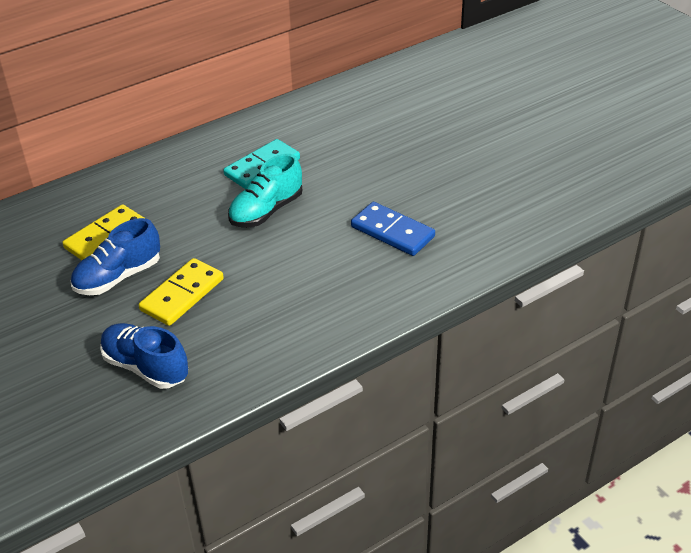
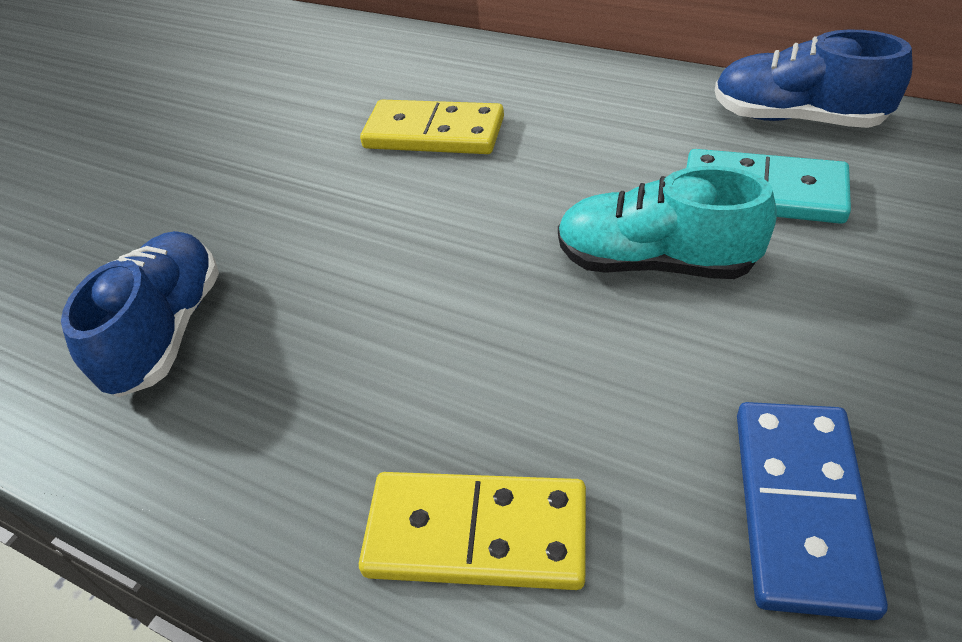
camera: 65 degrees right, 5 degrees up
blue shoe [71,218,160,295] -> blue shoe moved to [715,29,913,128]
yellow domino [139,258,224,326] -> yellow domino moved to [359,472,586,590]

